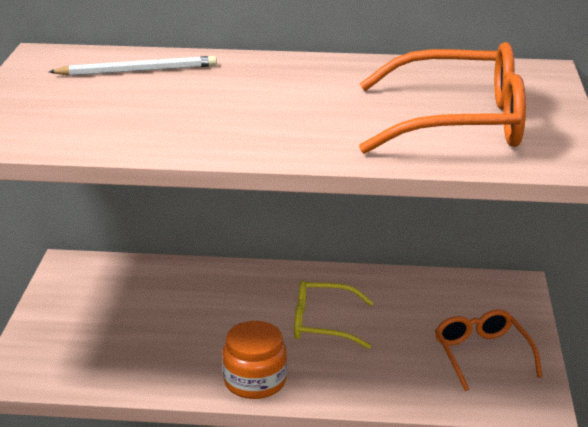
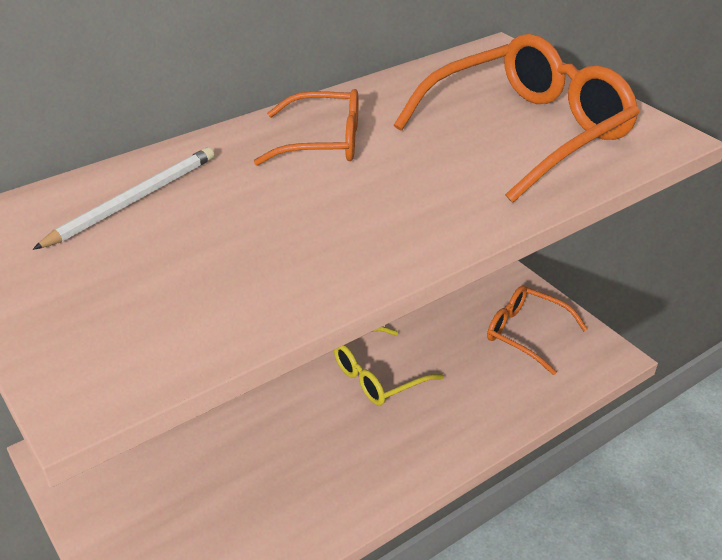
camera: 40 degrees left, 10 degrees up
orange jar [222,321,287,399] -> none
none -> orange glasses [254,89,358,166]

